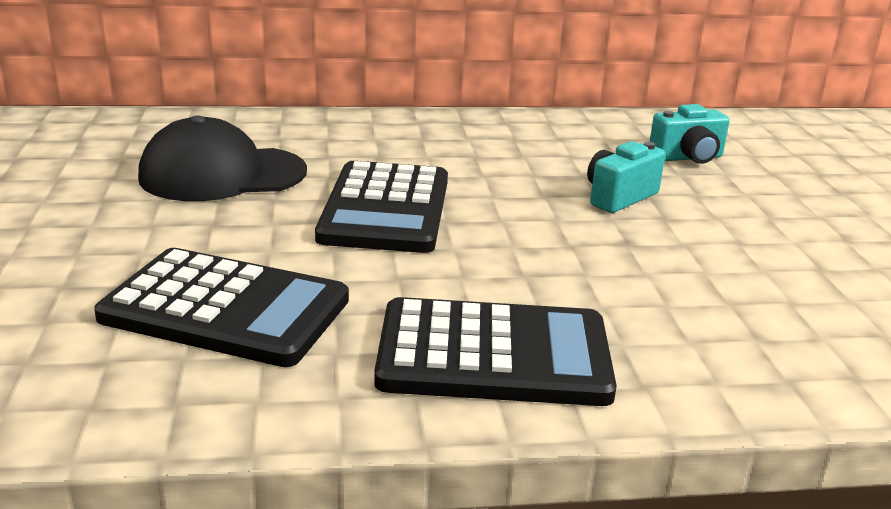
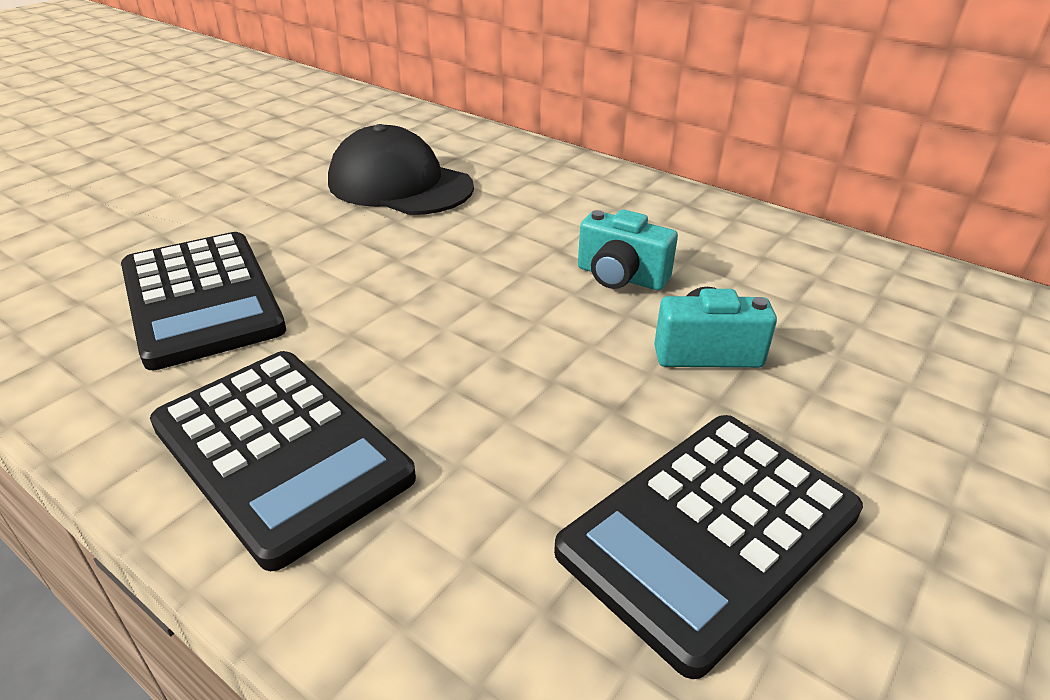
camera: 45 degrees right, 10 degrees up
black calculator [315,161,448,253] -> black calculator moved to [554,415,863,679]
turquoise camera [649,104,730,164] -> turquoise camera moved to [578,209,678,290]

